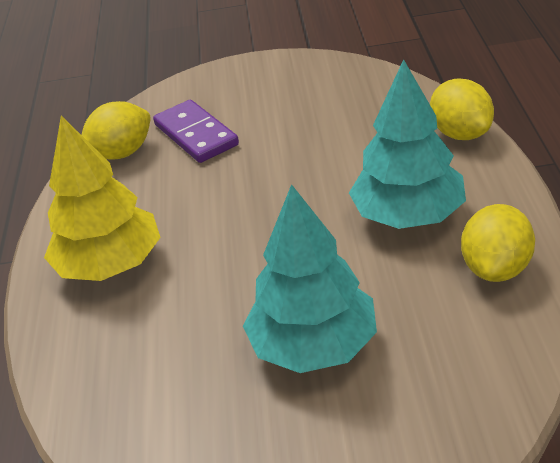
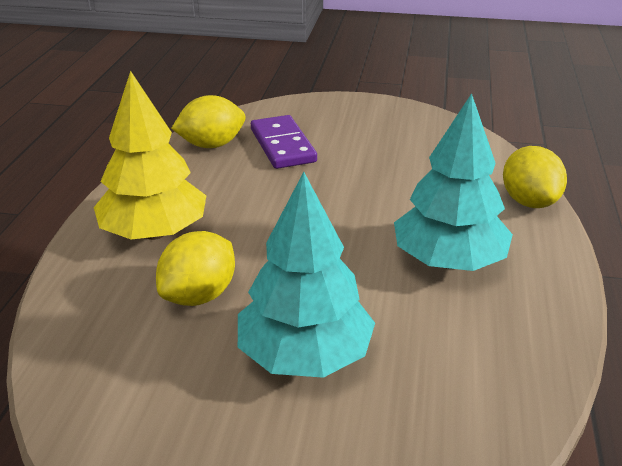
camera: 10 degrees right, 5 degrees down
yellow lemon [461,204,535,282] -> yellow lemon moved to [156,231,235,306]

